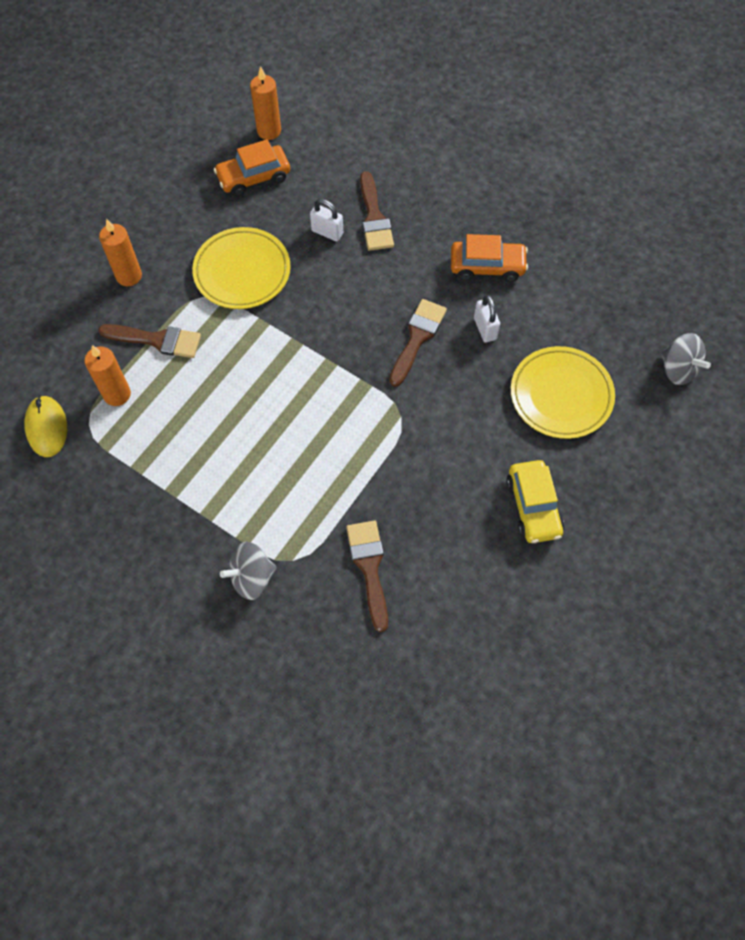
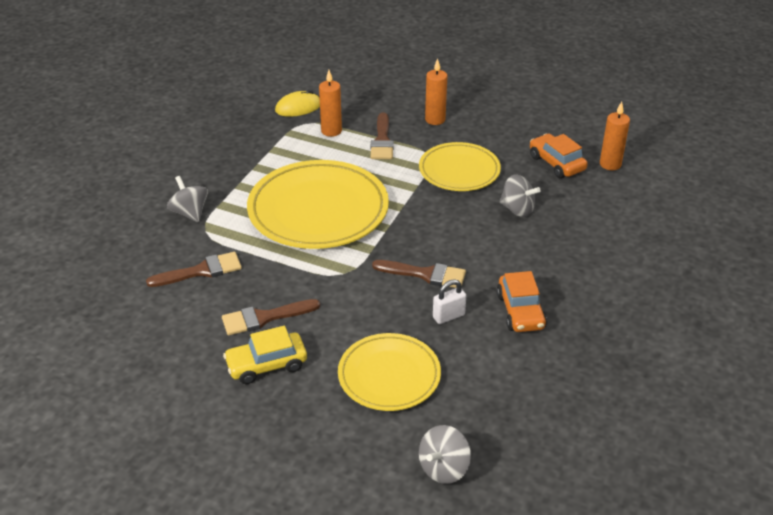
camera: 80 degrees right, 25 degrees down
white padlock [310,199,343,241] -> grey spinning top [499,174,541,217]
brown brush [360,171,394,251] -> brown brush moved to [222,299,320,335]
none -> yellow plate [247,160,389,249]

